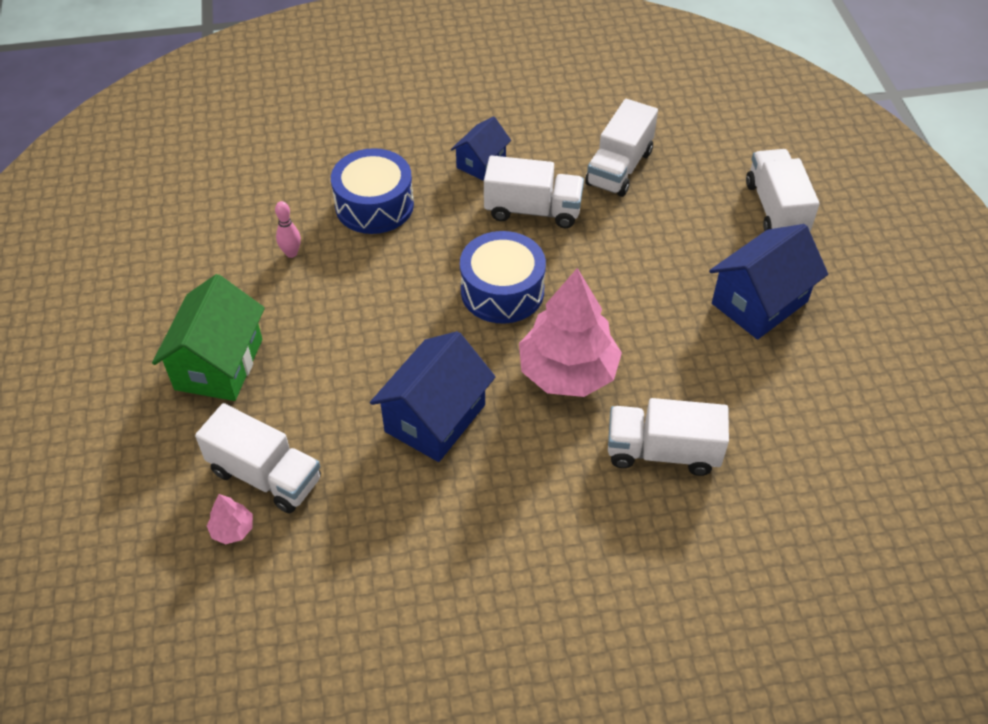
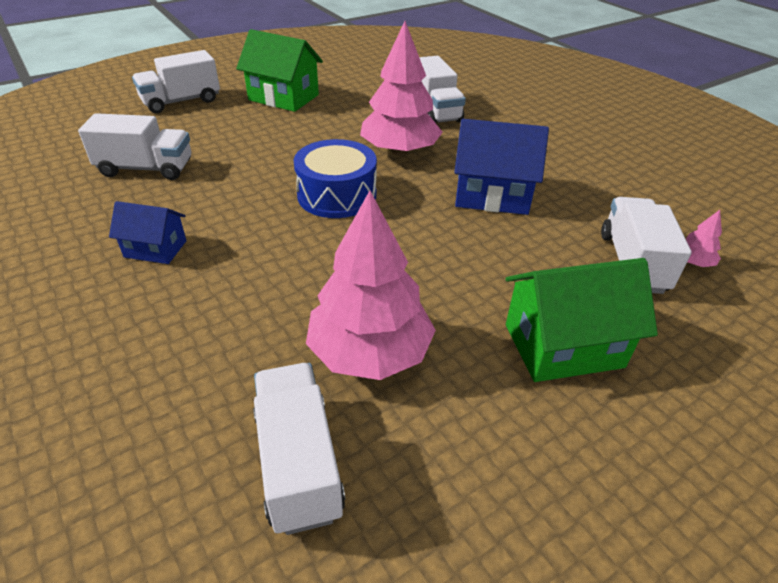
camera: 115 degrees left, 10 degrees down
pink bowling pin [275,201,301,258] -> pink tree [306,191,436,380]
blue drum [331,148,414,234] -> none
white truck [484,156,584,228] -> white truck moved to [253,363,345,535]
blue house [709,224,828,339] -> green house [236,29,323,112]

